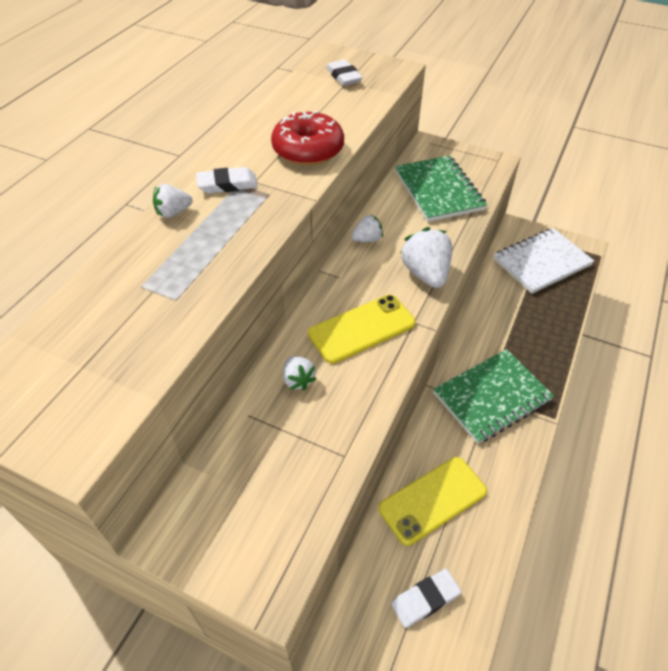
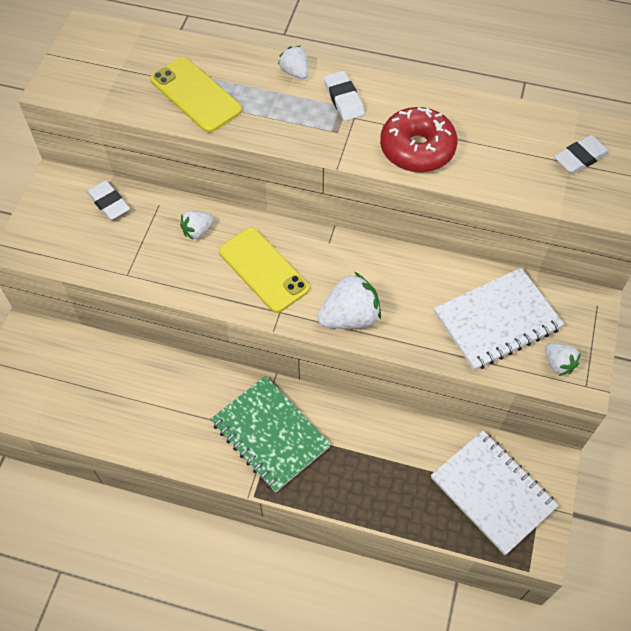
camera: 80 degrees right, 10 degrees up
white strawberry [351,214,383,242] -> white strawberry moved to [545,343,581,376]
yellow phone [379,457,487,546] -> yellow phone moved to [150,57,242,133]
white eraser [391,569,461,628] -> white eraser moved to [86,180,130,220]
green notebook [395,156,487,222] -> white notebook [434,268,564,370]

